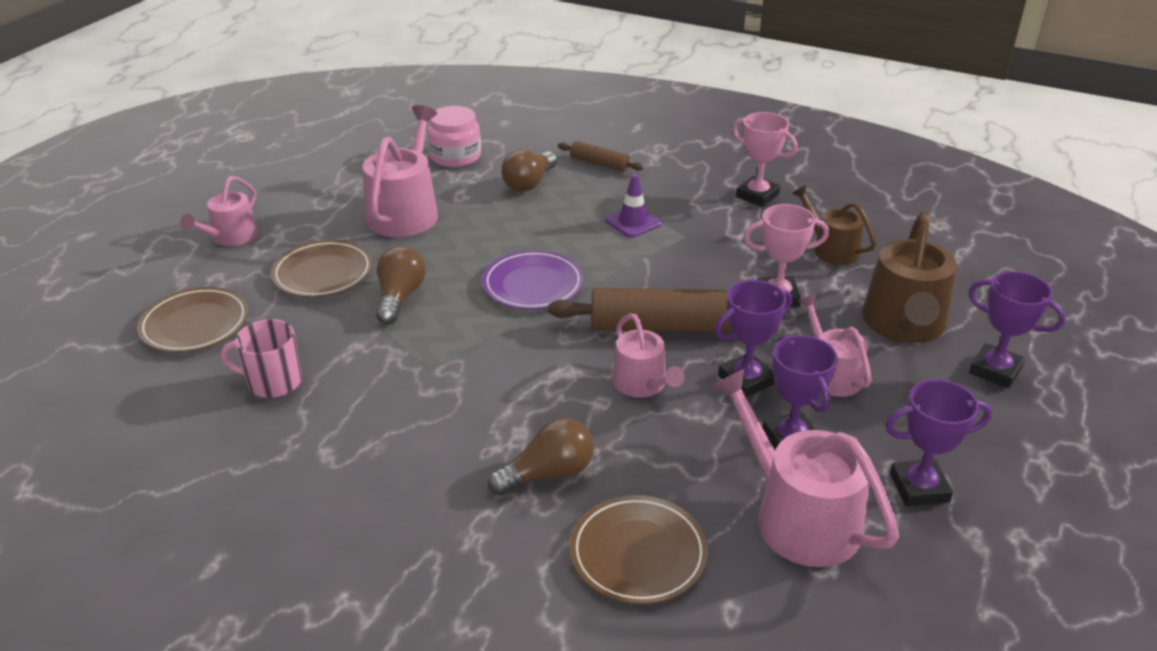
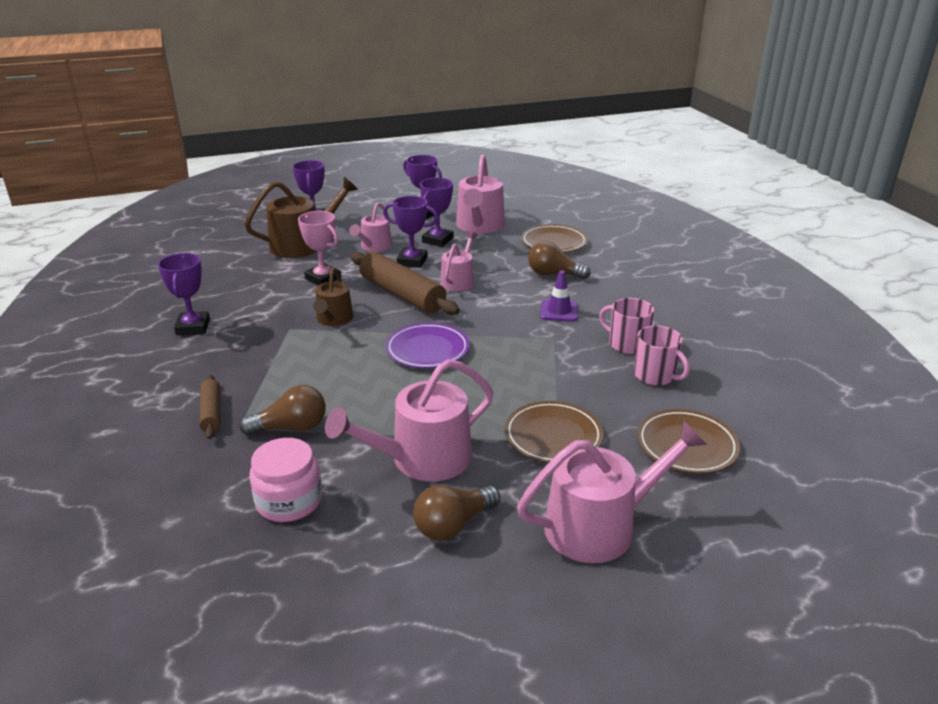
camera: 135 degrees left, 5 degrees down
pink watering can [180,176,258,246] -> pink watering can [517,421,707,563], size x1.65
brown light bulb [376,246,426,324] -> brown light bulb moved to [413,485,500,540]
purple traffic cone [605,174,662,238] -> purple traffic cone moved to [540,271,578,322]
pink trophy [732,112,798,207] -> purple trophy [158,253,210,335]
brown watering can [792,185,876,265] -> brown watering can moved to [313,268,354,326]
none -> pink mug [599,298,654,354]

